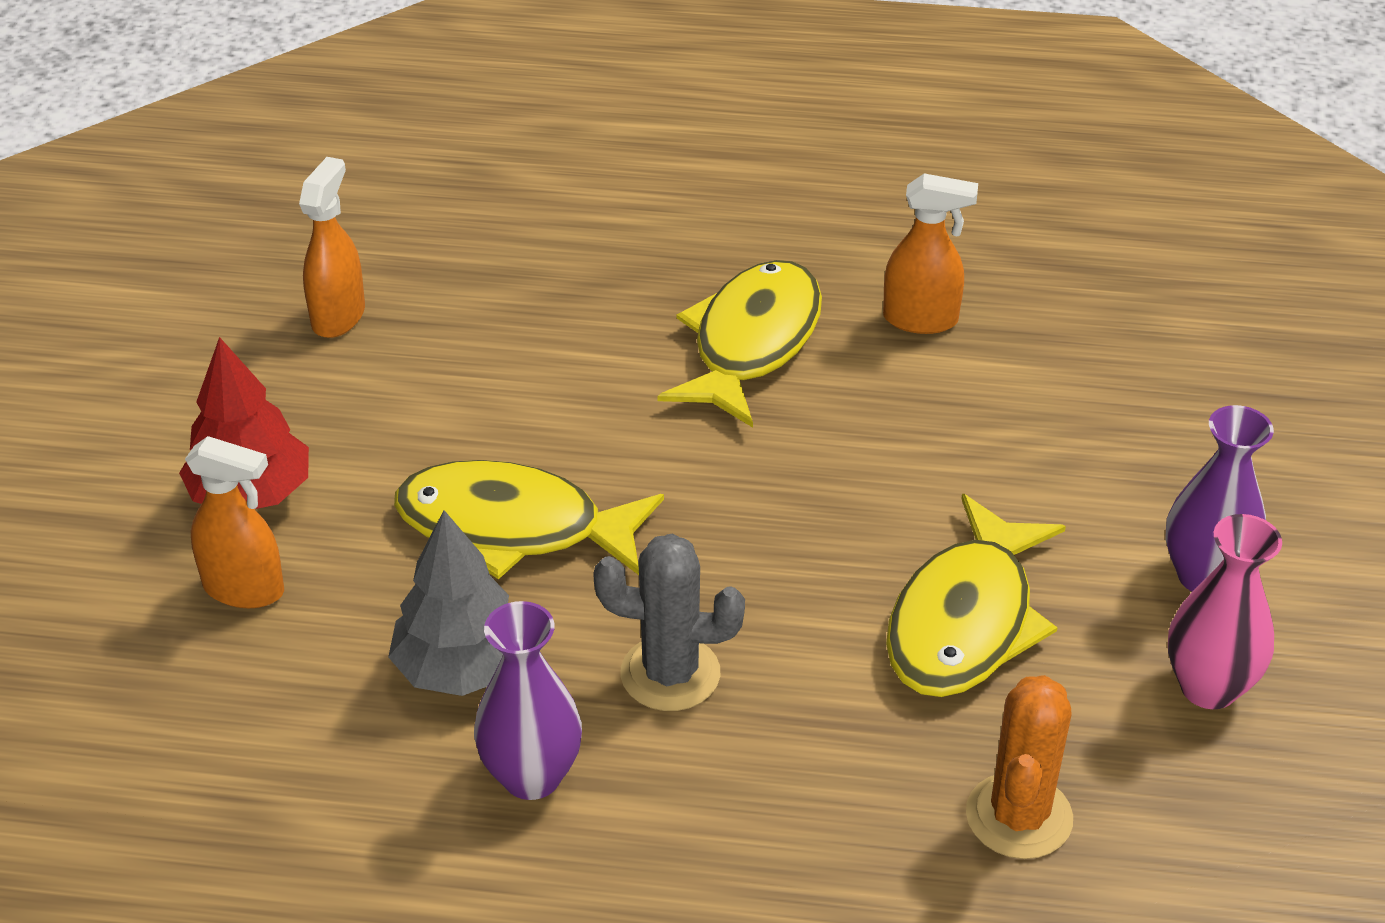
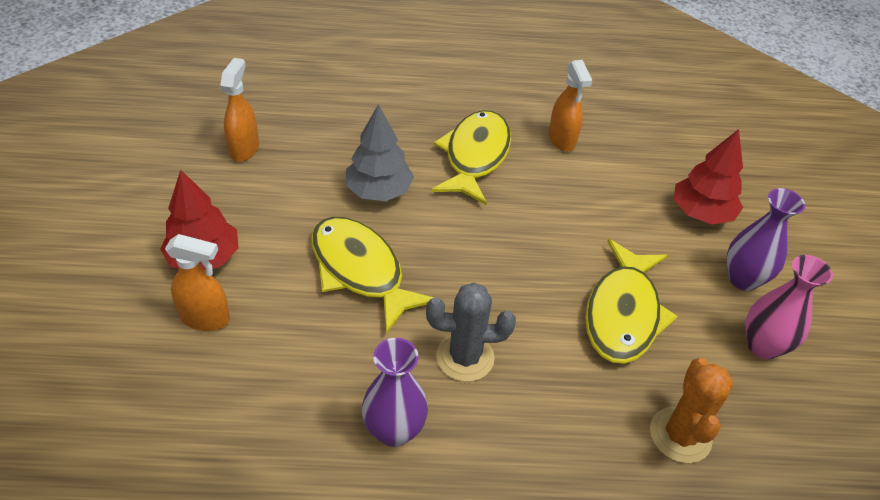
camera: 10 degrees left, 5 degrees up
grey tree [388,510,509,696] -> grey tree moved to [346,104,414,201]
yellow fish [394,460,664,580] -> yellow fish turned 45 degrees clockwise [311,217,434,334]
orange spray bottle [883,173,978,334] -> orange spray bottle turned 75 degrees clockwise [549,60,593,152]
none -> red tree [674,129,743,224]

